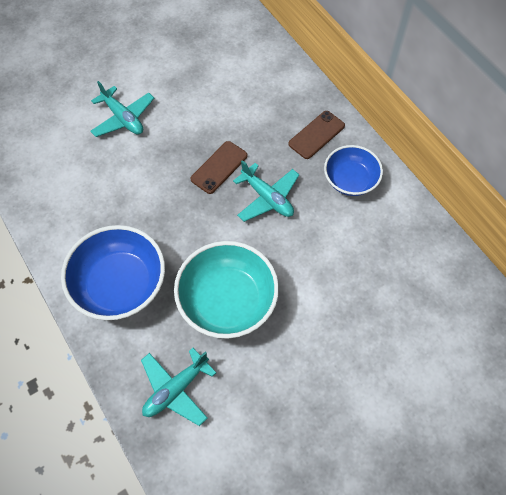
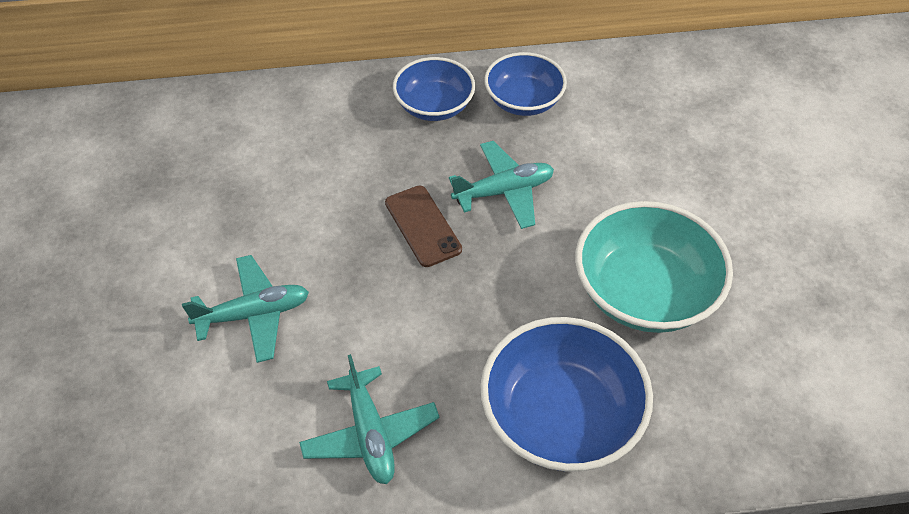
camera: 65 degrees left, 10 degrees down
turquoise plane [141,348,216,426] -> turquoise plane moved to [299,354,440,484]
brown phone [288,111,345,159] -> blue bowl [393,57,475,121]

